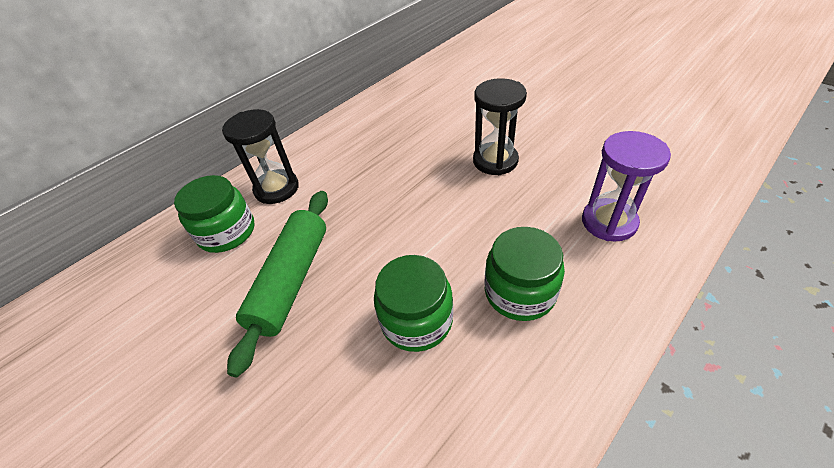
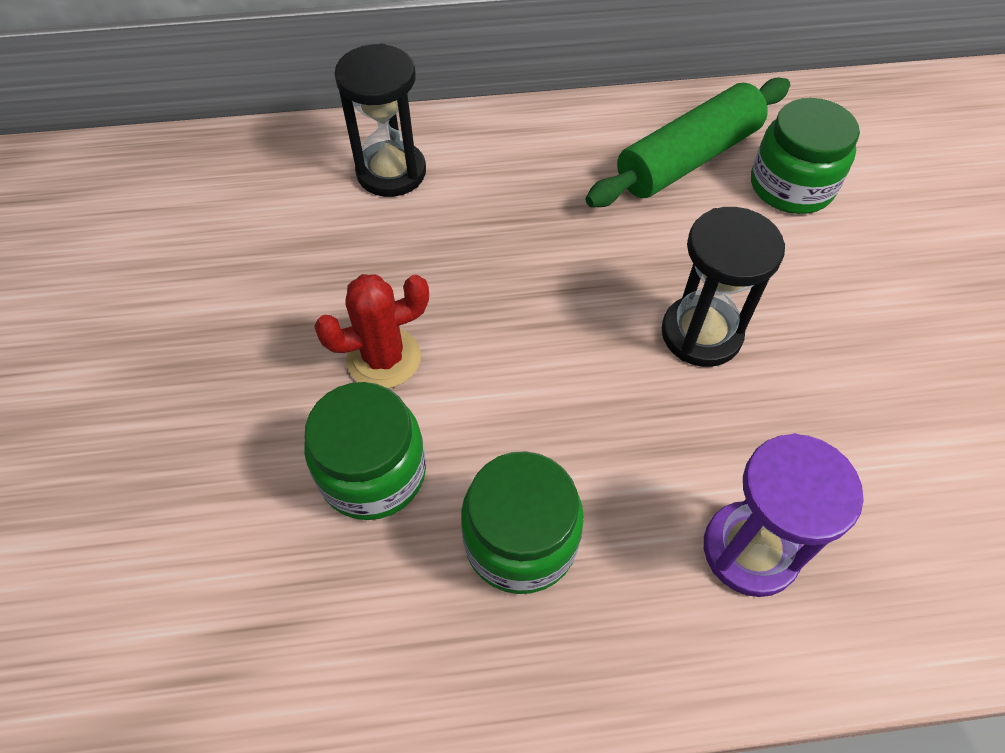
camera: 35 degrees right, 10 degrees up
green jar [174,175,255,253] -> green jar moved to [751,98,860,214]
green rolling pin [227,191,328,377] -> green rolling pin moved to [585,78,790,207]
none -> red cactus [314,274,429,388]

